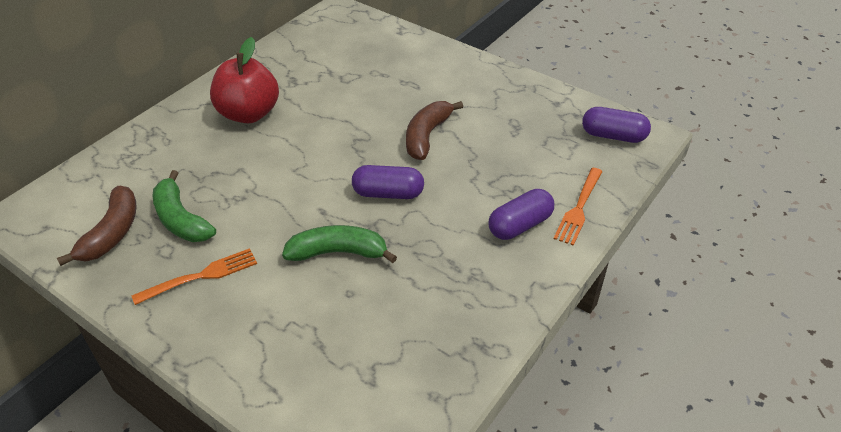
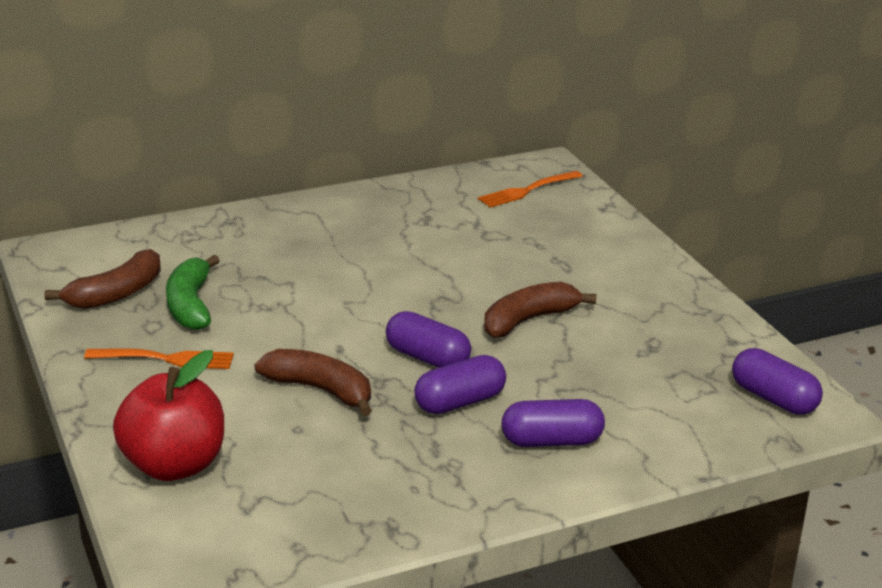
camera: 30 degrees right, 15 degrees down
red apple [210,37,279,123] -> red apple moved to [113,350,224,481]
green banana [282,225,397,263] -> brown banana [254,349,372,416]
orange fork [554,168,603,246] -> orange fork moved to [478,171,583,208]
none -> purple capsule [414,355,506,414]

